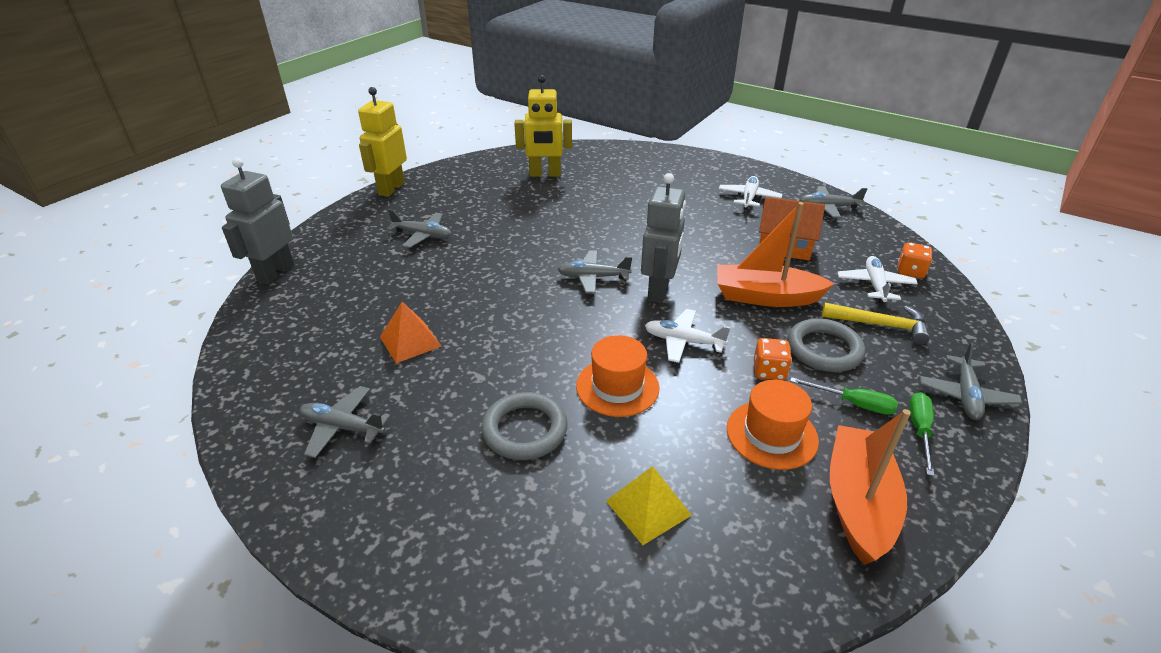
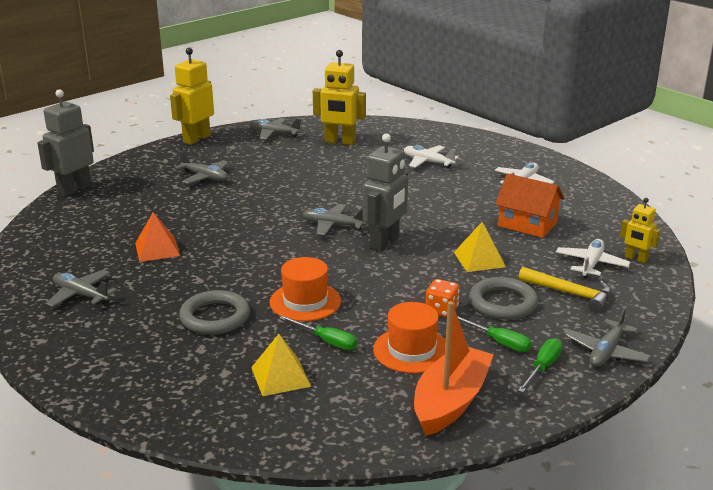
camera: 15 degrees right, 10 degrees down
white plane [645,309,731,363] -> white plane moved to [404,145,459,168]
orange boat [717,202,835,307] -> yellow pyramid [454,222,506,272]
grey plane [799,186,867,218] -> grey plane moved to [250,118,303,140]
orange dice [898,242,932,279] -> yellow robot [620,198,661,263]
none -> green screwdriver [280,315,357,350]

